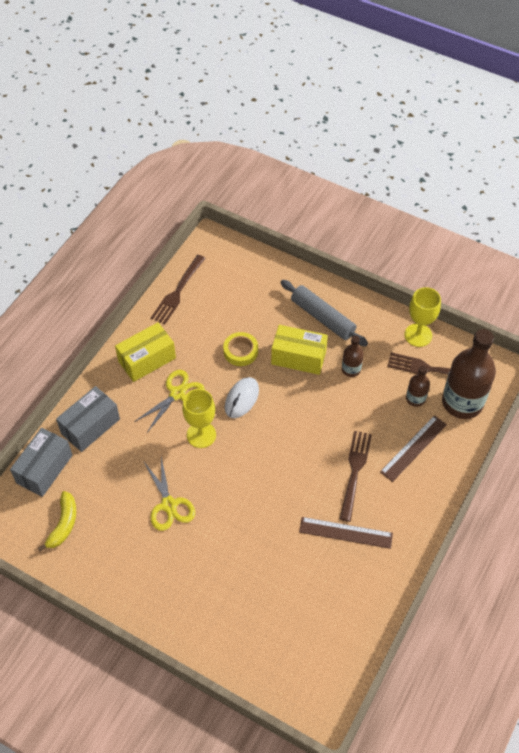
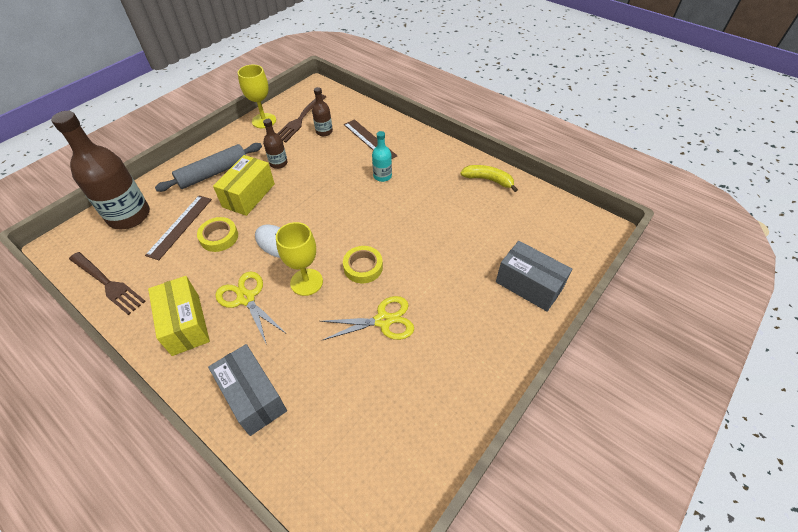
camera: 80 degrees left, 5 degrees down
grey box [10,428,72,497] -> grey box moved to [496,241,572,311]
yellow banana [38,491,76,551] -> yellow banana moved to [460,165,518,192]
brown ruler [299,517,393,549] -> brown ruler moved to [145,196,212,260]
brown fork [340,431,372,522] -> turquoise bottle [372,131,392,182]
brown bottle [442,329,496,419] -> brown bottle moved to [51,111,150,229]
none -> yellow tape [343,246,383,283]

